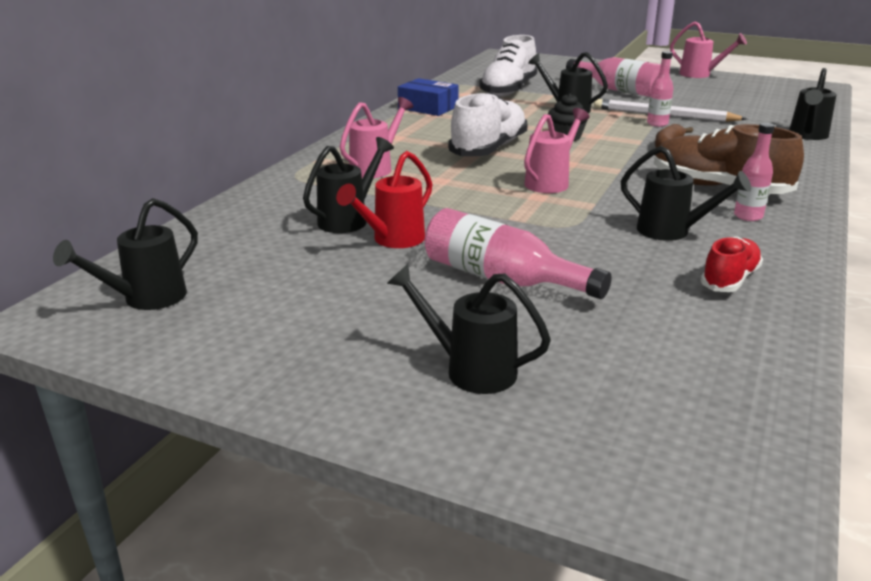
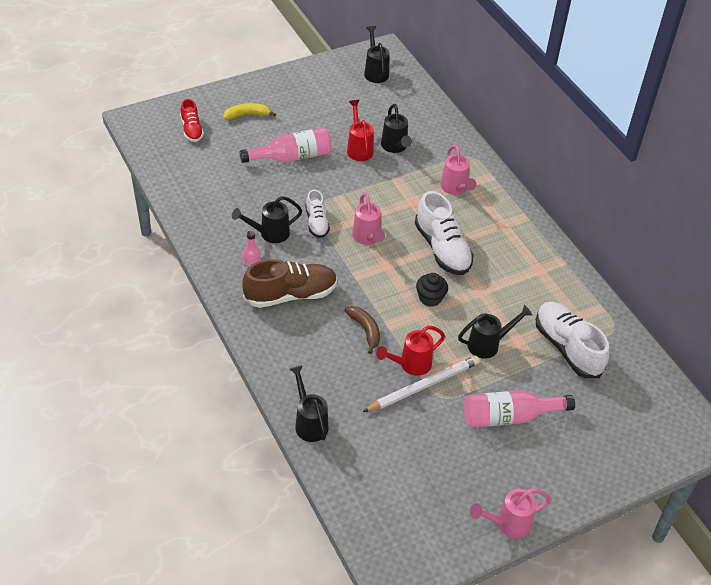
camera: 125 degrees right, 20 degrees up
black watering can [387,264,551,394] -> yellow banana [223,103,276,120]
blue box [398,78,459,116] -> none
pink bottle [647,51,674,127] -> red watering can [376,326,445,376]
red shoe [700,237,763,292] -> red shoe moved to [180,99,204,142]
none -> white shoe [305,190,330,238]

